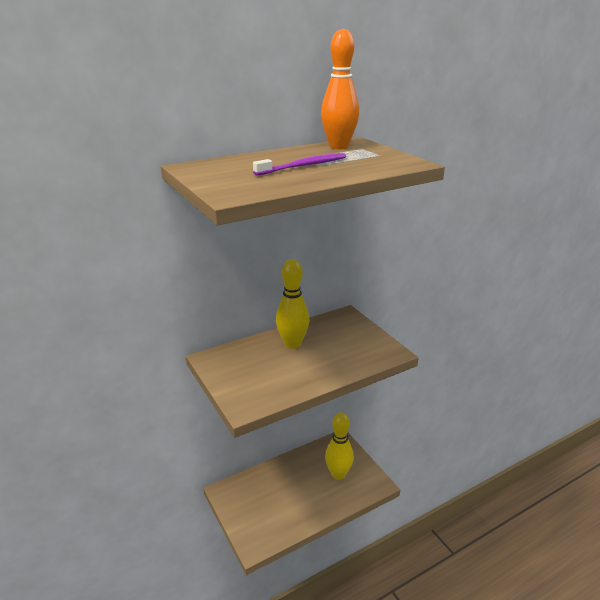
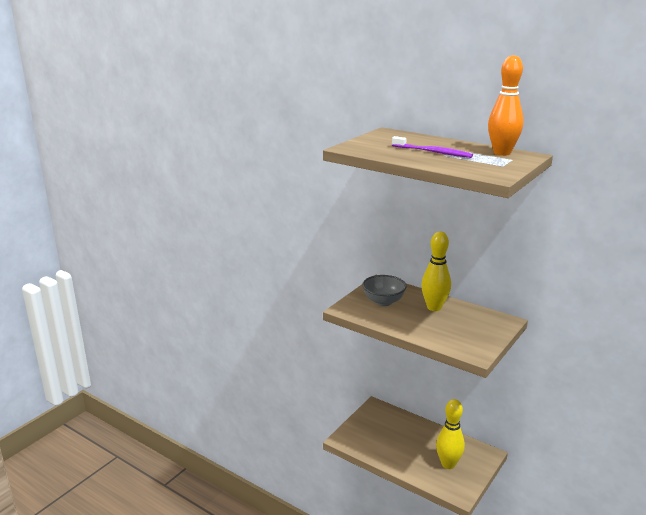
camera: 65 degrees right, 5 degrees down
none -> grey bowl [362,275,407,306]

